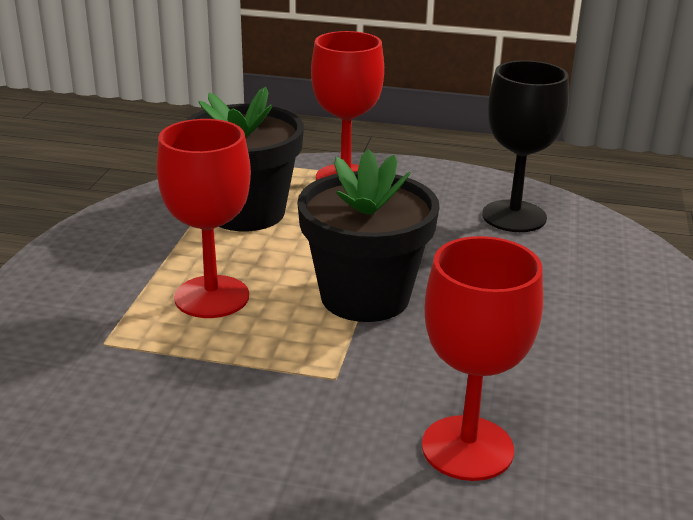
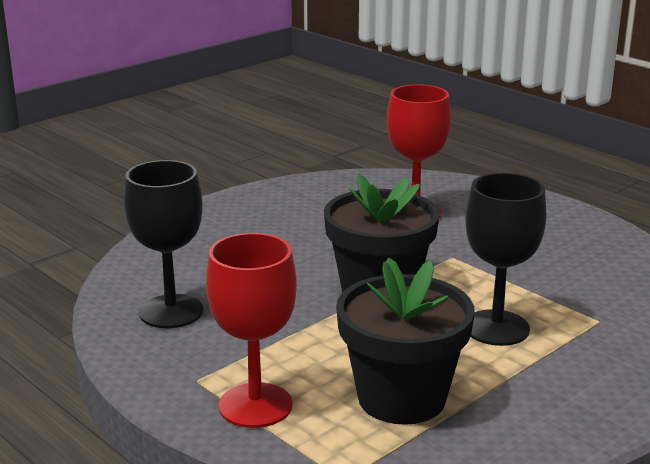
camera: 145 degrees left, 5 degrees down
red goblet [157,119,251,318] -> black goblet [466,173,546,346]

